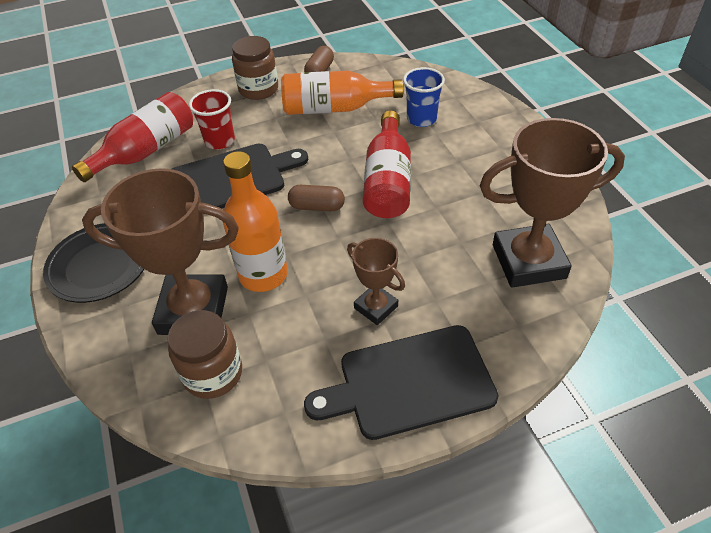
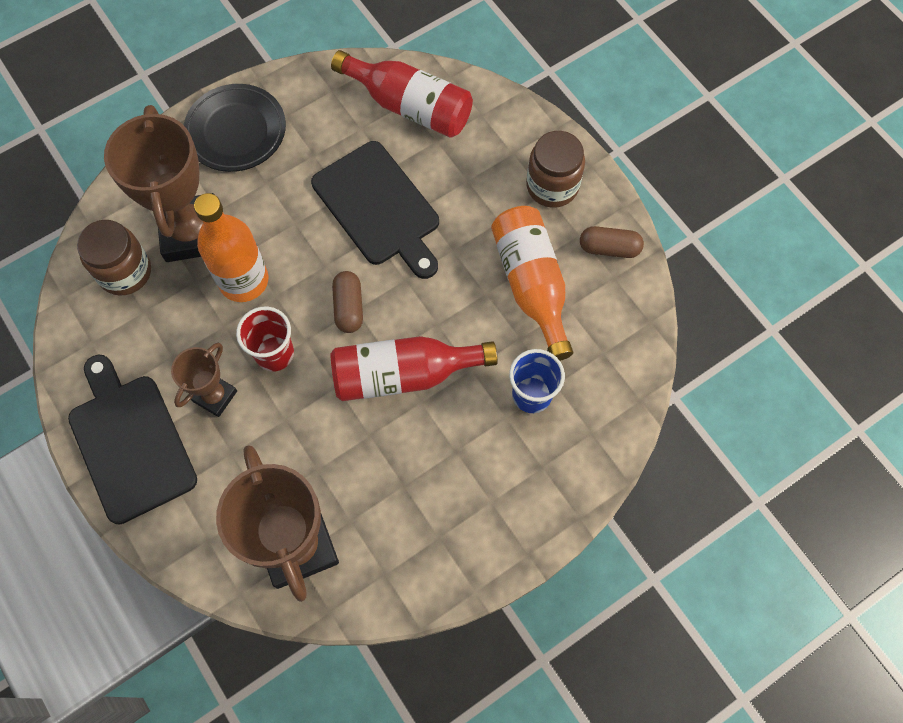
camera: 75 degrees right, 20 degrees up
red cup [189,89,235,150] -> red cup moved to [236,307,294,372]

